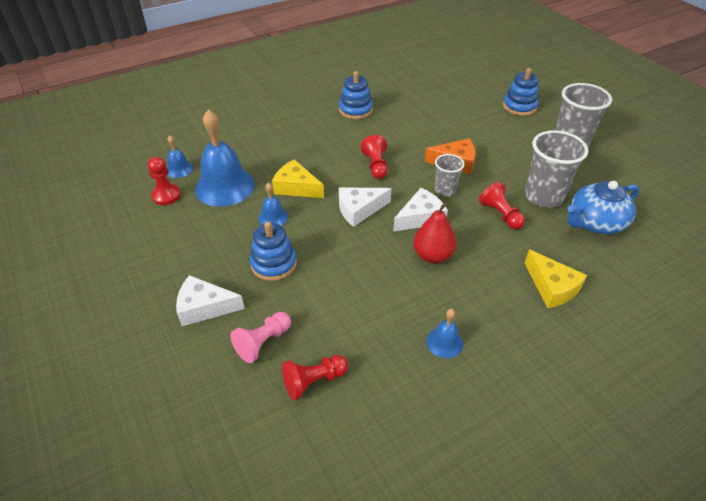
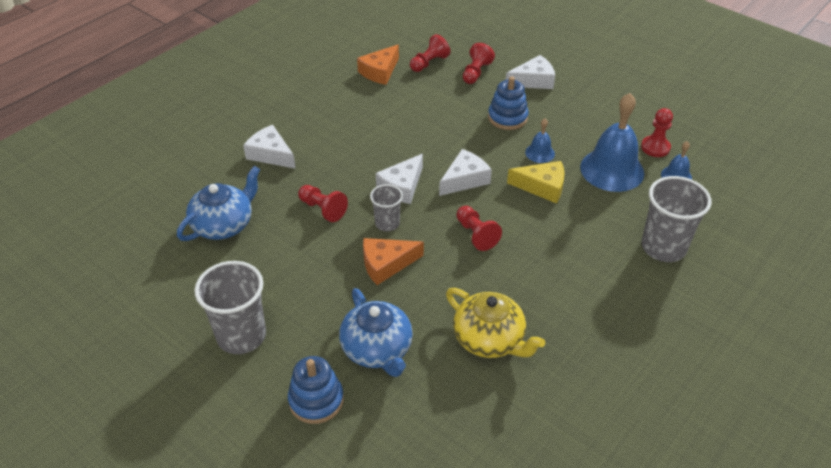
camera: 160 degrees right, 0 degrees up
pink pawn [230,312,291,363] -> red pawn [463,43,495,84]
blue stacking toy [339,71,373,119] -> none
red pear [413,203,456,263] -> none
blue bell [426,309,463,358] -> none
grey cup [524,130,588,208] -> grey cup moved to [641,176,711,262]
yellow cheese [525,250,587,308] -> white cheese [243,125,296,169]
none -> blue teapot [339,288,413,377]
none -> orange cheese [357,44,399,85]
none -> yellow teapot [446,288,545,358]

